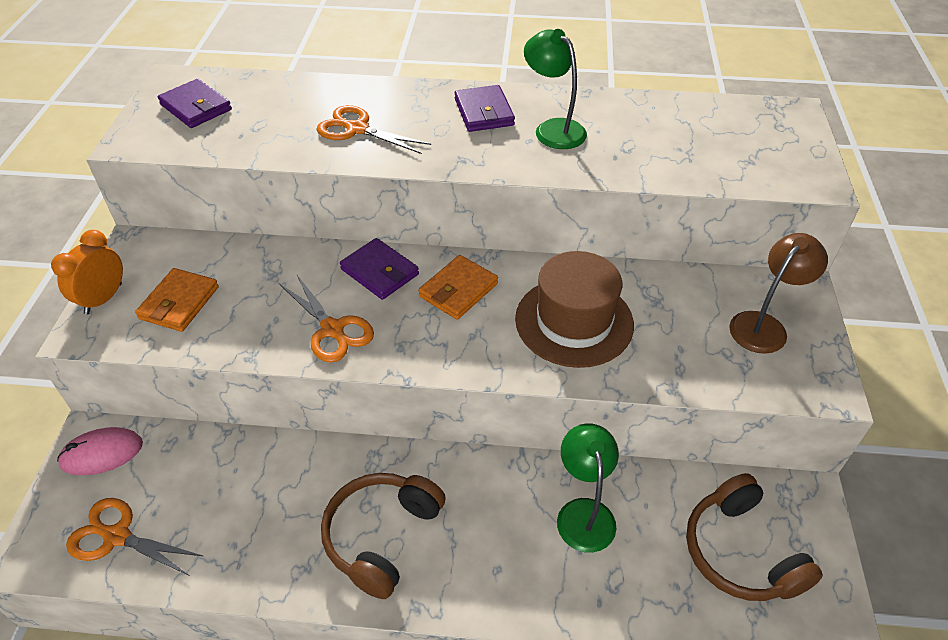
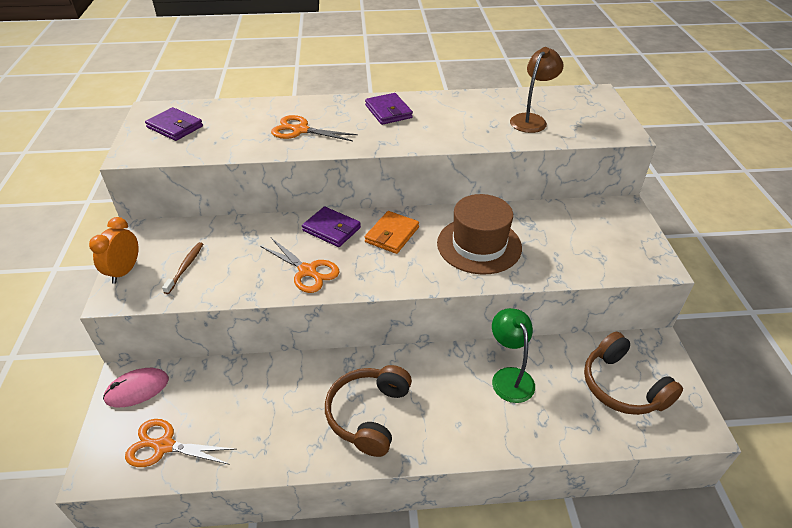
camera: 10 degrees left, 5 degrees down
orange wallet [135,268,219,332] -> brown toothbrush [162,242,203,294]
green lamp [524,29,587,149] -> none
brown lamp [729,233,828,354] -> brown lamp moved to [510,47,564,133]

